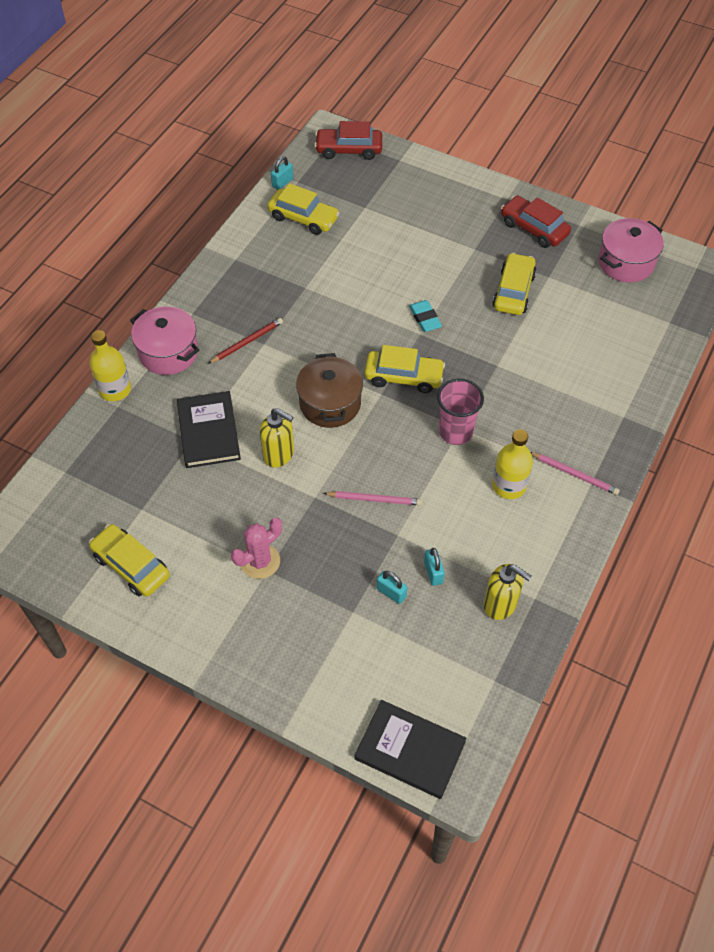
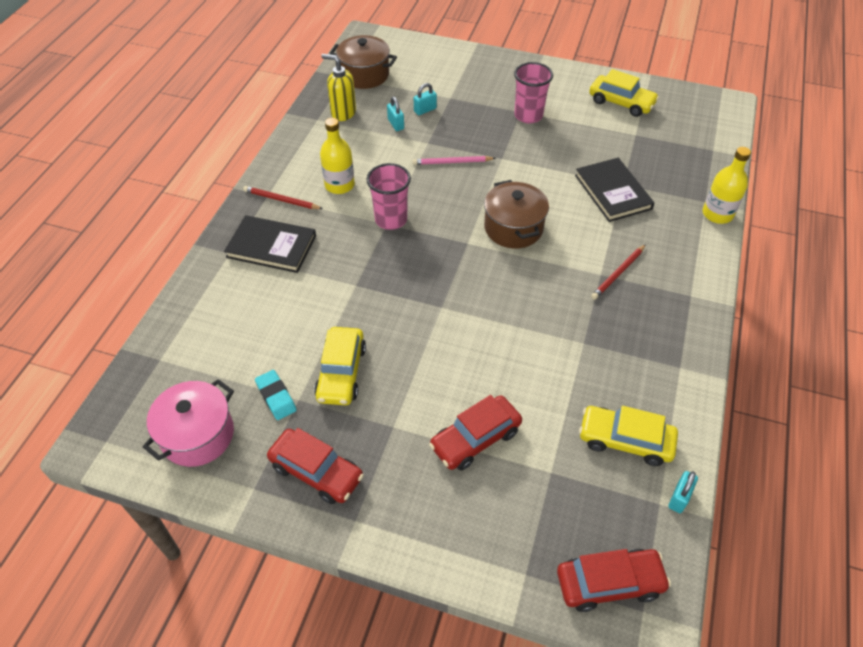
camera: 170 degrees right, 5 degrees down
pink pot [130,306,199,375] -> none
pink cactus [231,518,282,579] -> pink cup [514,62,553,123]
yellow soap dispenser [260,408,294,468] -> none
black book [355,700,467,799] -> black book moved to [224,215,316,273]
yellow car [365,345,445,393] -> none
turquoise padlock [377,571,407,604] -> turquoise padlock turned 60 degrees counterclockwise [414,83,437,115]
turquoise eraser [409,300,442,332] -> turquoise eraser moved to [255,370,297,420]
pink pencil [531,452,620,495] -> red pencil [243,186,323,209]
none -> brown pot [330,35,397,89]
none -> red car [429,395,522,471]

